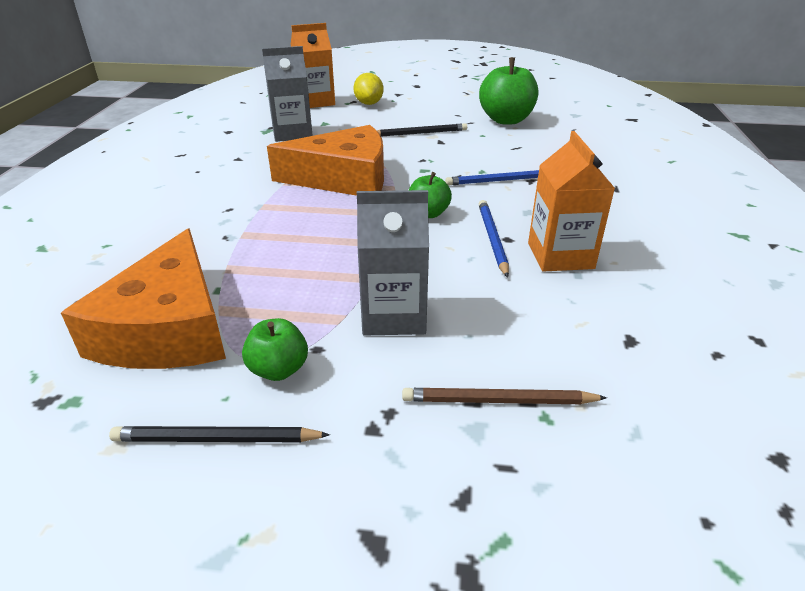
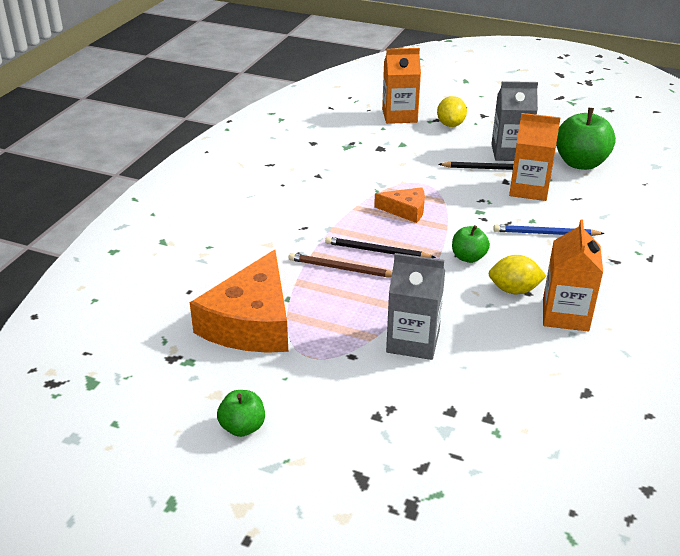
camera: 15 degrees right, 0 degrees up
black pencil [109,426,330,442] -> black pencil moved to [325,237,436,258]
green apple [242,318,308,381] -> green apple moved to [217,390,265,437]
grey carton [262,46,313,142] -> grey carton moved to [491,81,538,161]
orange cheese [267,125,384,196] -> orange cheese [374,187,425,223], size x0.50
brown pencil [402,388,607,404] -> brown pencil moved to [289,253,392,277]
blue pencil [479,200,509,278] -> yellow lemon [488,255,546,294]
none -> orange carton [509,113,561,201]

